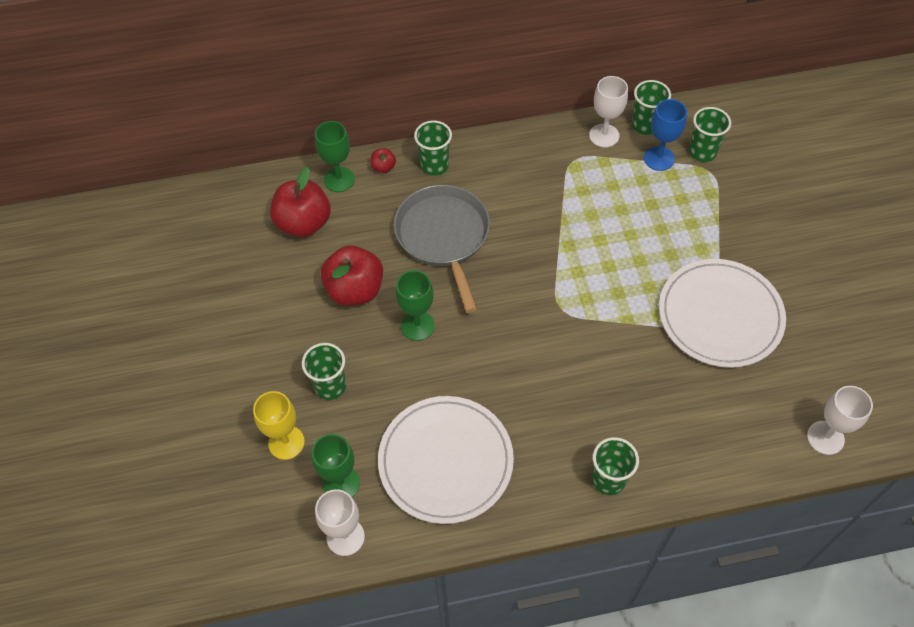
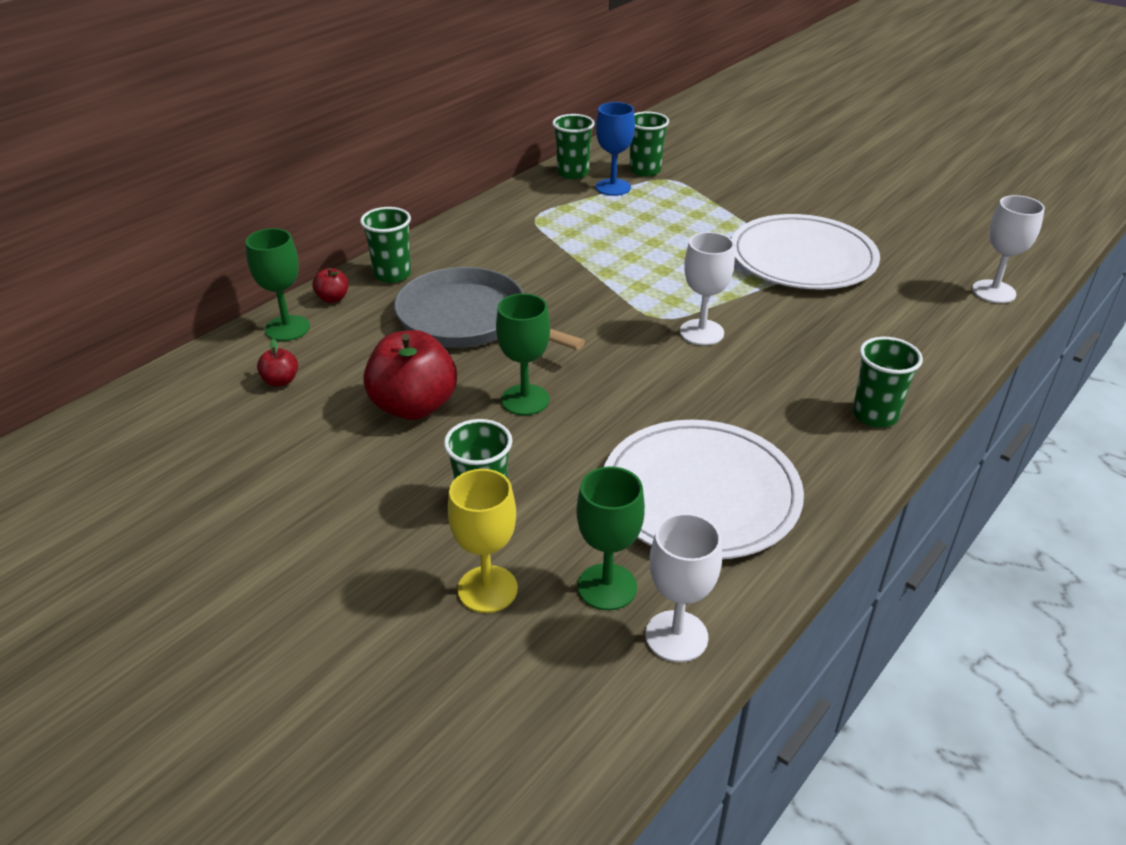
camera: 40 degrees left, 20 degrees down
red apple [270,167,331,237] -> red apple [257,339,298,387], size x0.45
white goblet [589,76,628,148] -> white goblet moved to [680,232,735,345]

